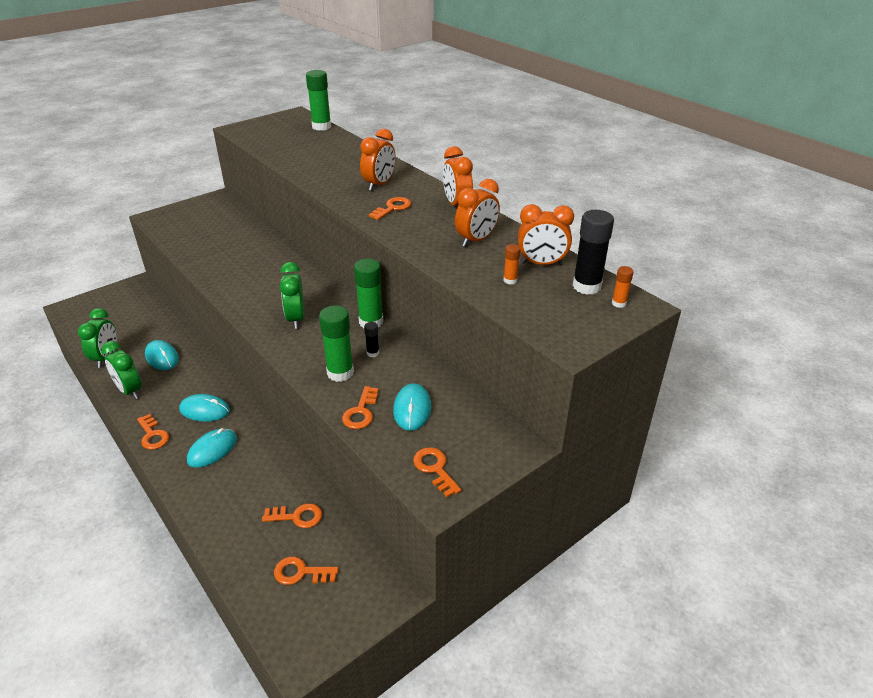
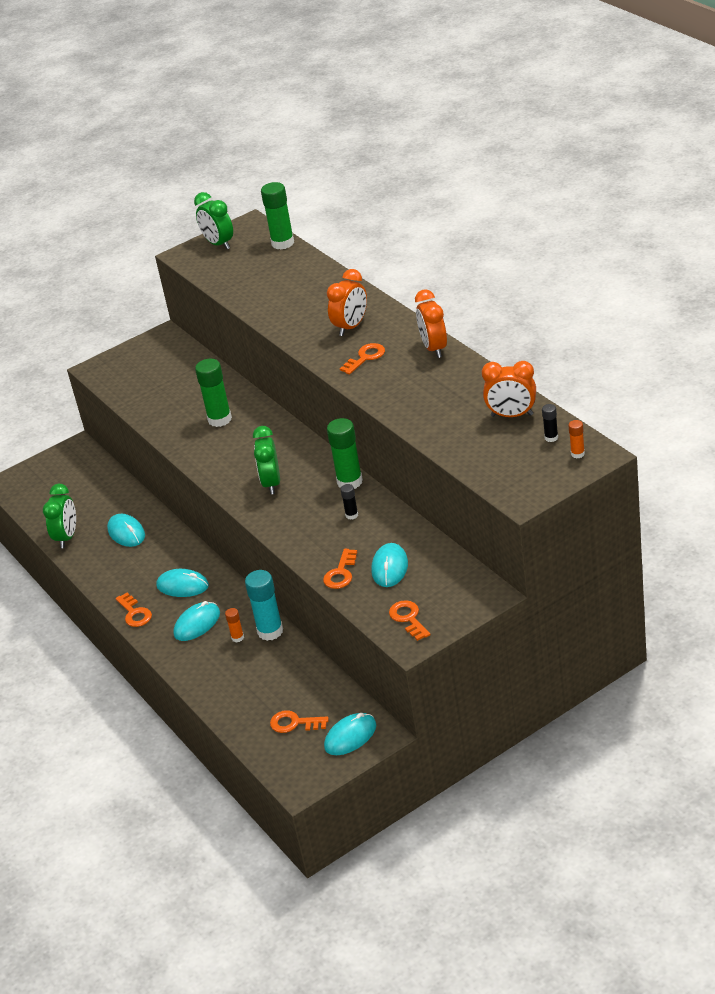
camera: 10 degrees right, 0 degrees up
green clock [101,341,142,399] -> green clock moved to [194,192,233,249]
orange key [262,503,322,528] -> none
green glue stick [319,305,354,382] -> green glue stick moved to [195,359,232,427]
orange clock [455,179,500,247] -> none
orange glue stick [503,244,520,284] -> orange glue stick moved to [225,608,244,642]
black glue stick [573,210,614,295] -> black glue stick [542,404,558,442], size x0.49
none -> turquoise glue stick [245,570,283,641]
none -> turquoise mouse [324,713,376,755]

